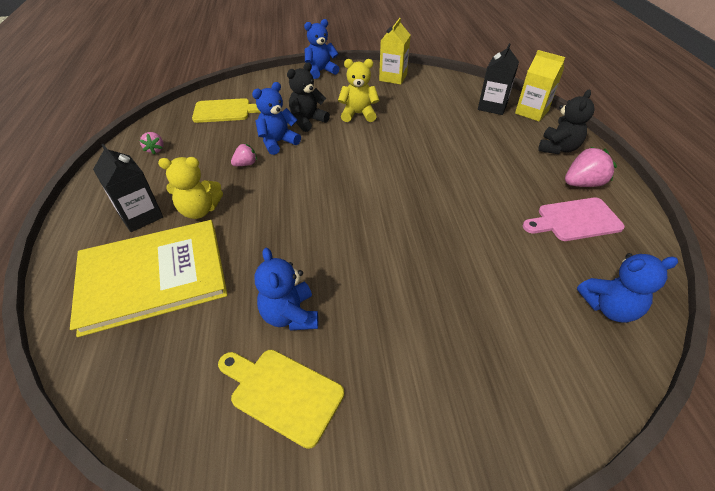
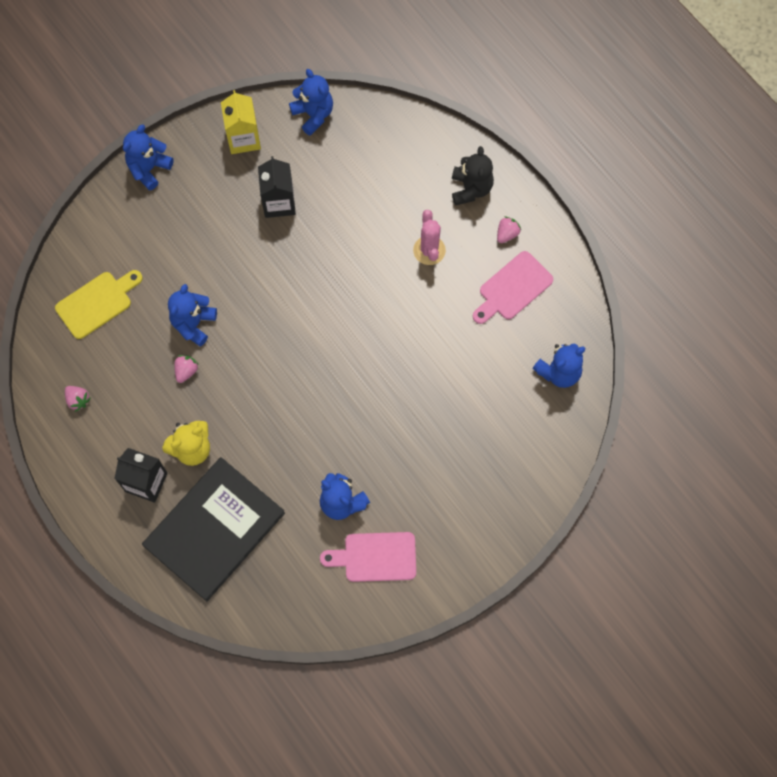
camera: 30 degrees left, 25 degrees up
yellow book [70,220,227,337] -> black book [142,457,285,601]
yellow cutting board [218,350,344,449] -> pink cutting board [320,532,416,582]
black teddy bear [287,63,330,132] -> none
yellow teddy bear [338,59,379,122] -> none
black carton [478,43,519,115] -> black carton moved to [258,156,296,218]
yellow carton [515,50,565,121] -> none
pink strawberry [565,147,617,187] -> pink strawberry [497,217,521,243], size x0.59
none -> blue teddy bear [289,69,333,136]
none -> pink cactus [413,210,446,265]

